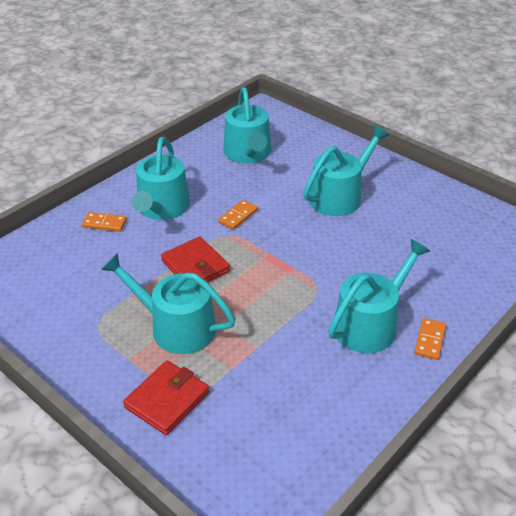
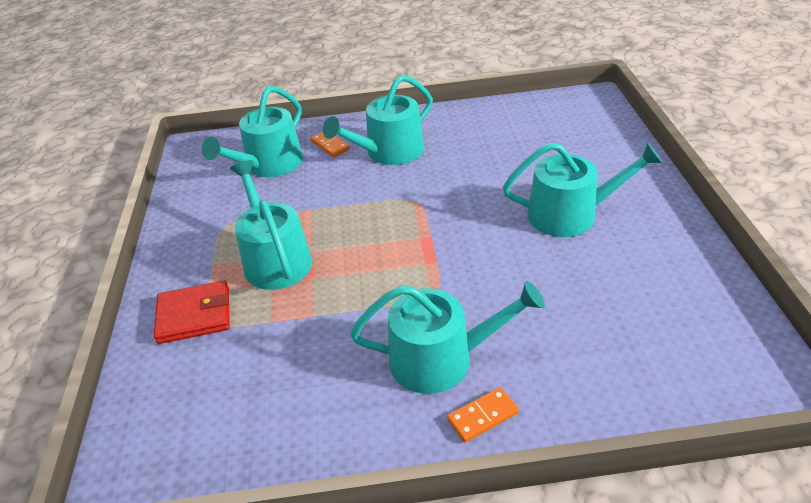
camera: 45 degrees right, 0 degrees up
red wallet [161,237,230,282] -> none
orange domino [218,200,258,230] -> none
turquoise watering can [224,87,271,164] -> turquoise watering can moved to [202,86,303,177]

